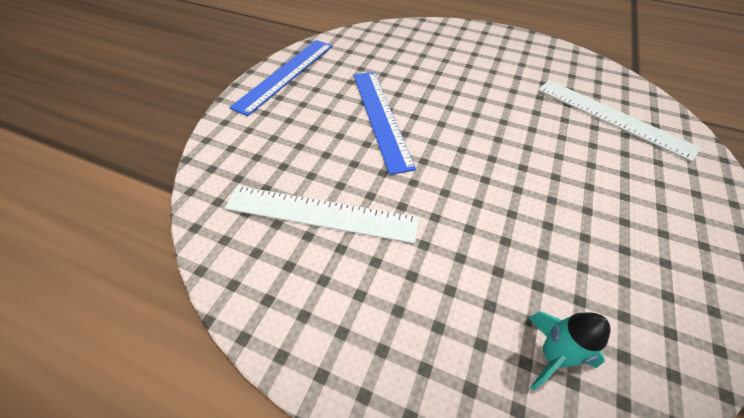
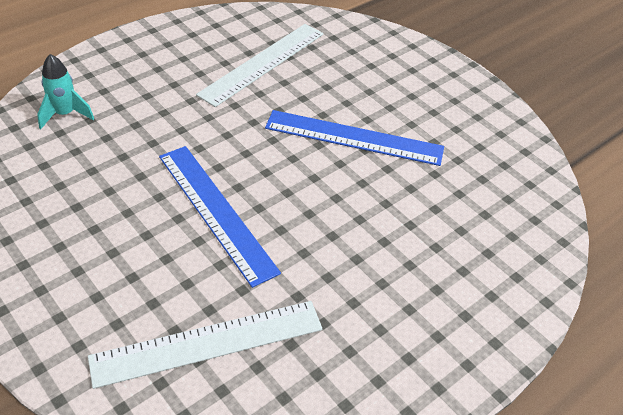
camera: 115 degrees right, 5 degrees down
blue ruler [229,40,332,116] -> blue ruler moved to [159,146,281,288]

